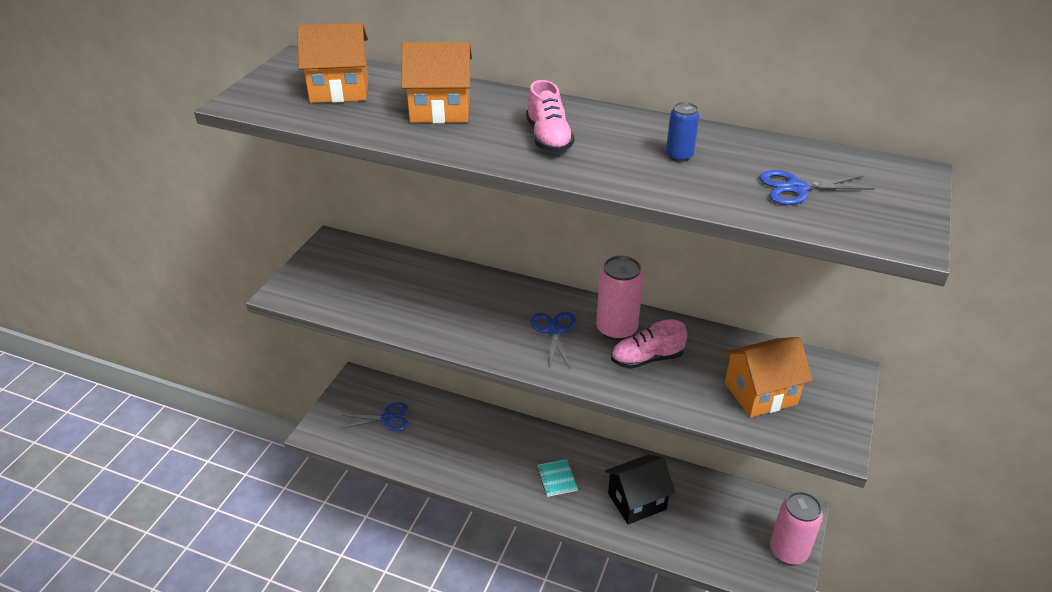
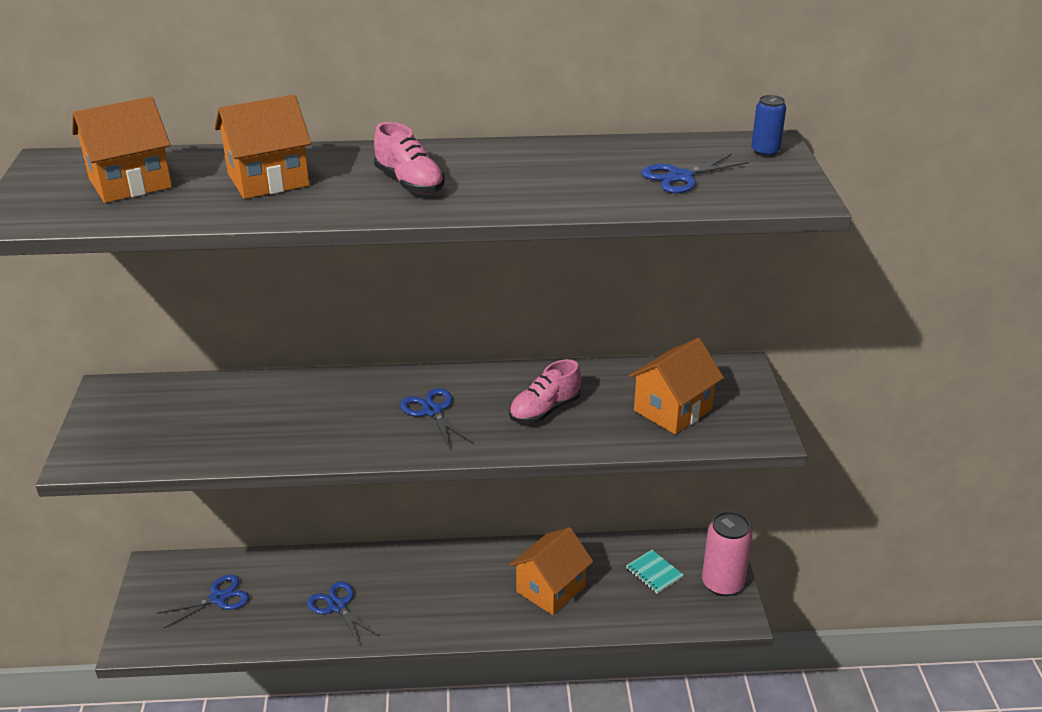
camera: 25 degrees left, 5 degrees down
turquoise notebook [537,459,578,497] -> turquoise notebook moved to [626,550,683,594]
pink can [596,256,644,340] -> none
black house [605,455,675,525] -> orange house [509,527,593,615]
blue can [666,102,700,162] -> blue can moved to [751,95,786,157]
none -> blue scissors [307,581,379,645]

